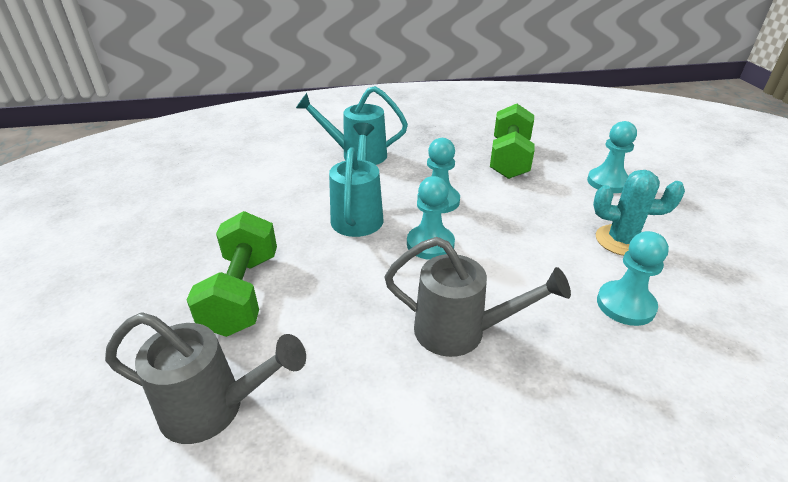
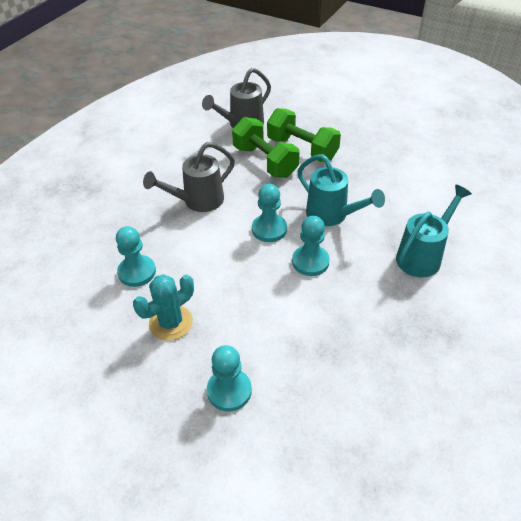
camera: 130 degrees right, 10 degrees up
green dumbbell [490,104,535,179] -> green dumbbell moved to [232,117,299,178]

